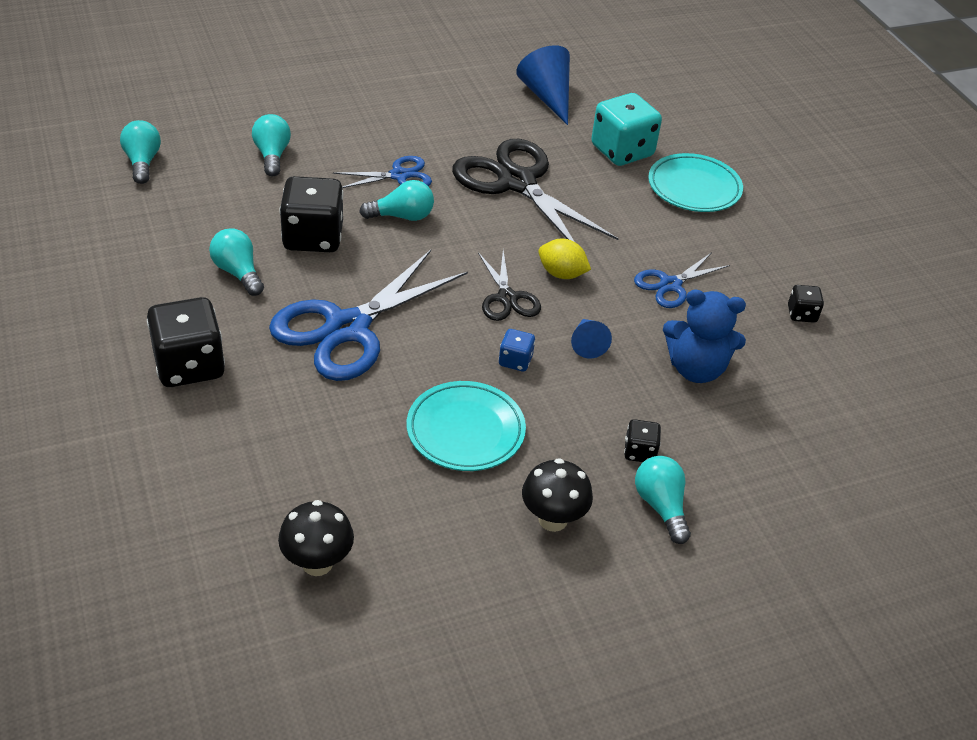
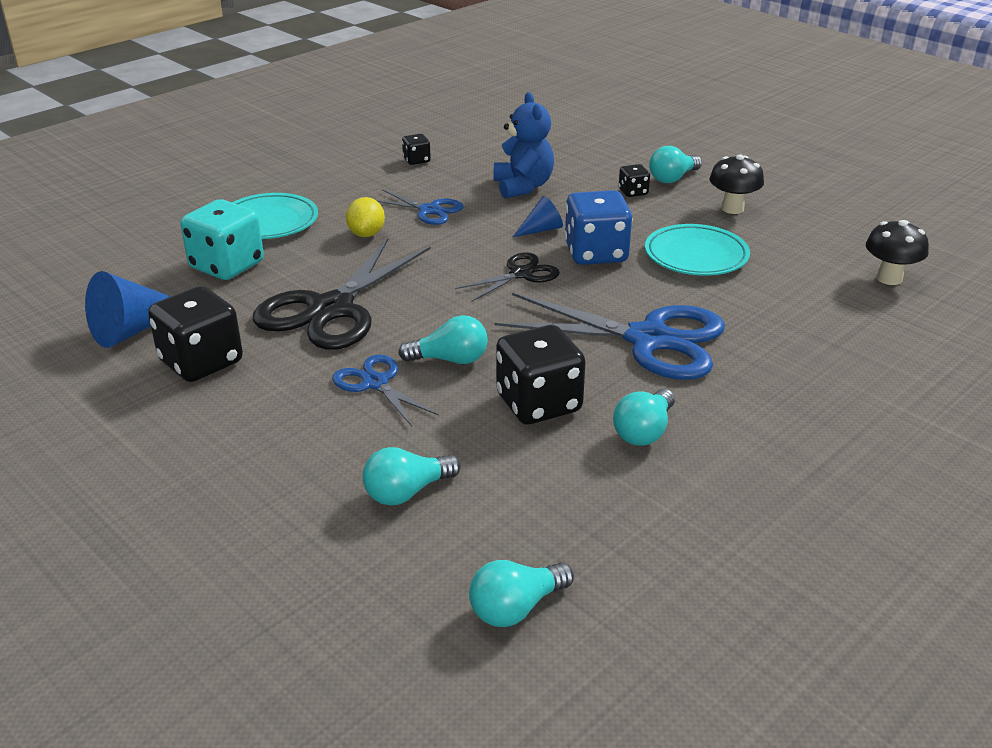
camera: 110 degrees left, 10 degrees down
black dice [147,297,225,387] -> black dice moved to [148,286,243,382]
turquoise light bulb [359,180,434,221] -> turquoise light bulb turned 120 degrees clockwise [398,315,488,364]
blue dice [499,329,535,372] -> blue dice [565,190,632,265], size x2.06
yellow lemon [538,239,591,279] -> yellow lemon moved to [346,197,385,237]

